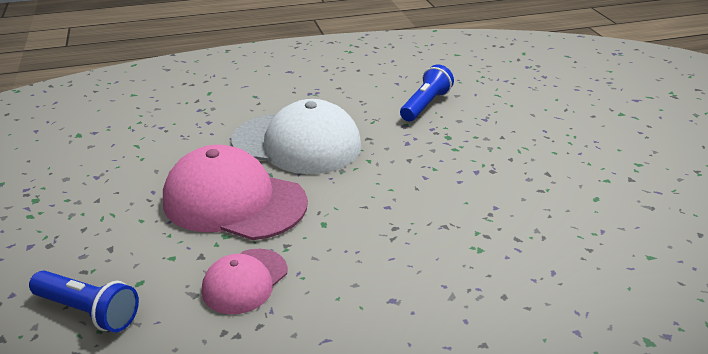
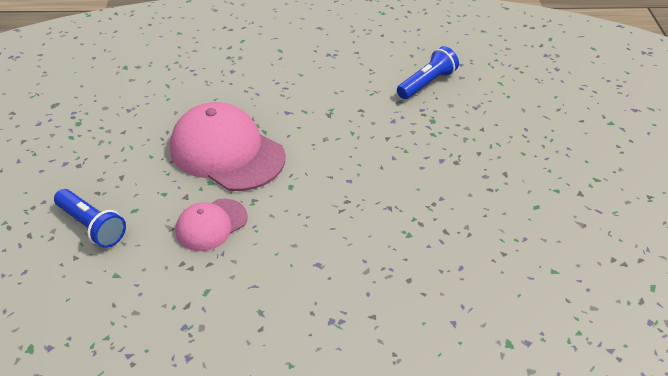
camera: 15 degrees right, 10 degrees up
white cap [231,99,362,174] -> none

